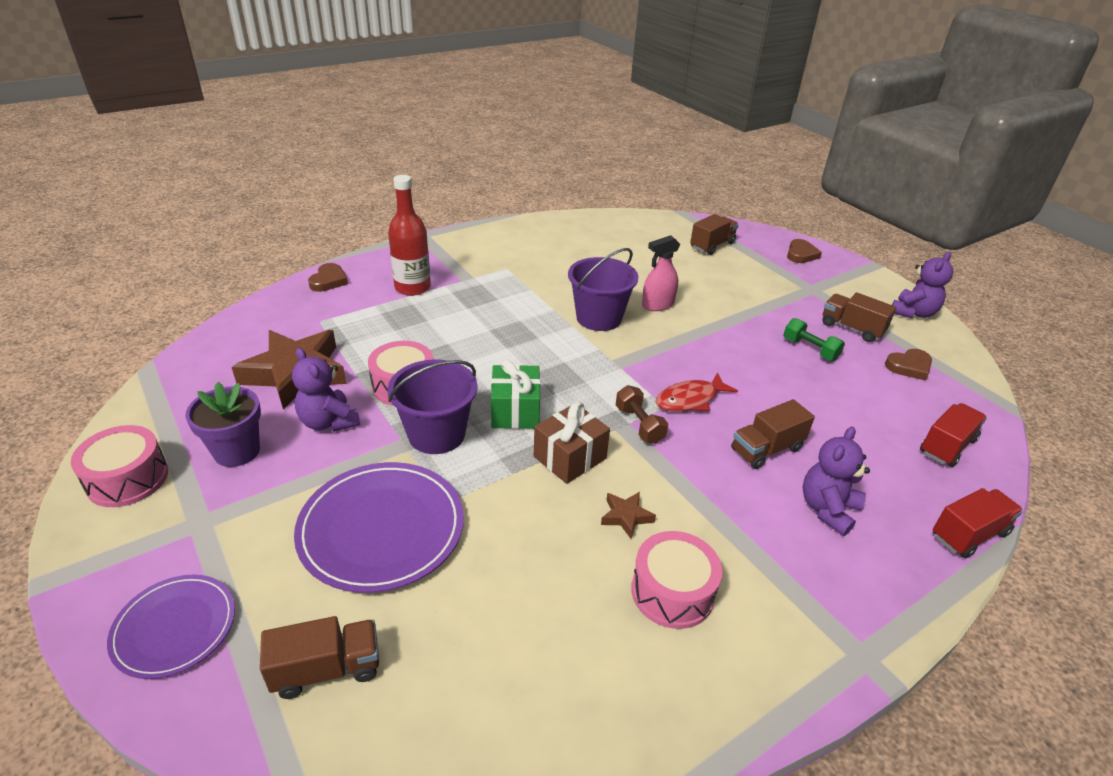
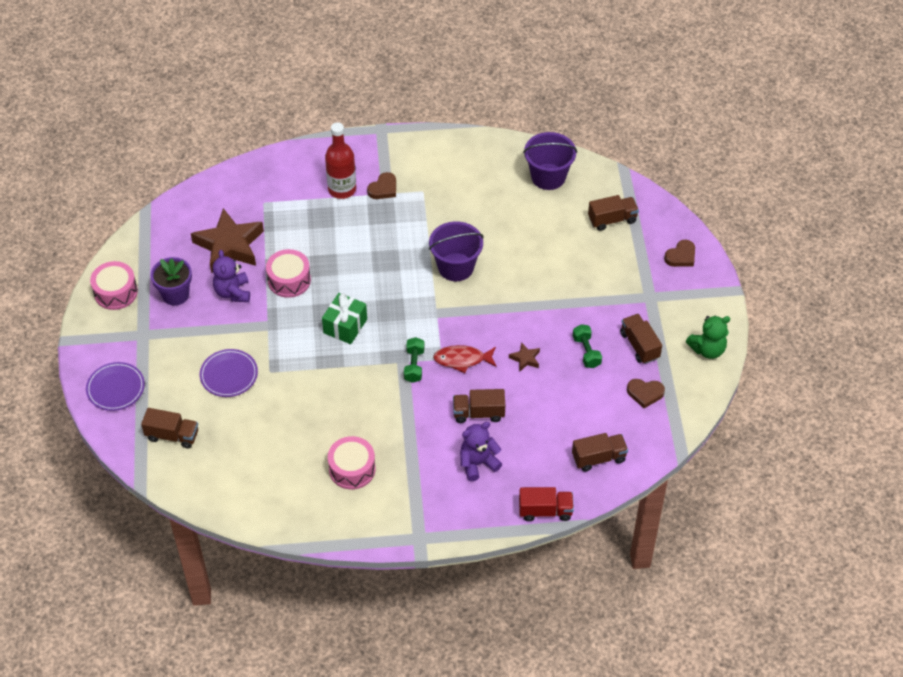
camera: 30 degrees right, 15 degrees up
purple plate [294,462,464,593] -> purple plate [200,349,258,397], size x0.61
brown heart [308,263,348,292] -> brown heart moved to [367,172,396,199]
purple bucket [387,359,478,454] -> purple bucket moved to [523,132,577,190]
brown gift [534,402,610,484] -> none
brown star [601,492,656,539] -> brown star moved to [509,342,540,372]
brown dumbbell [616,385,668,444] -> green dumbbell [404,337,425,383]
pink spray bottle [642,235,680,311] -> none
purple teddy bear [892,252,953,318] -> green teddy bear [686,316,730,359]
red truck [920,403,987,467] -> brown truck [572,433,628,472]

